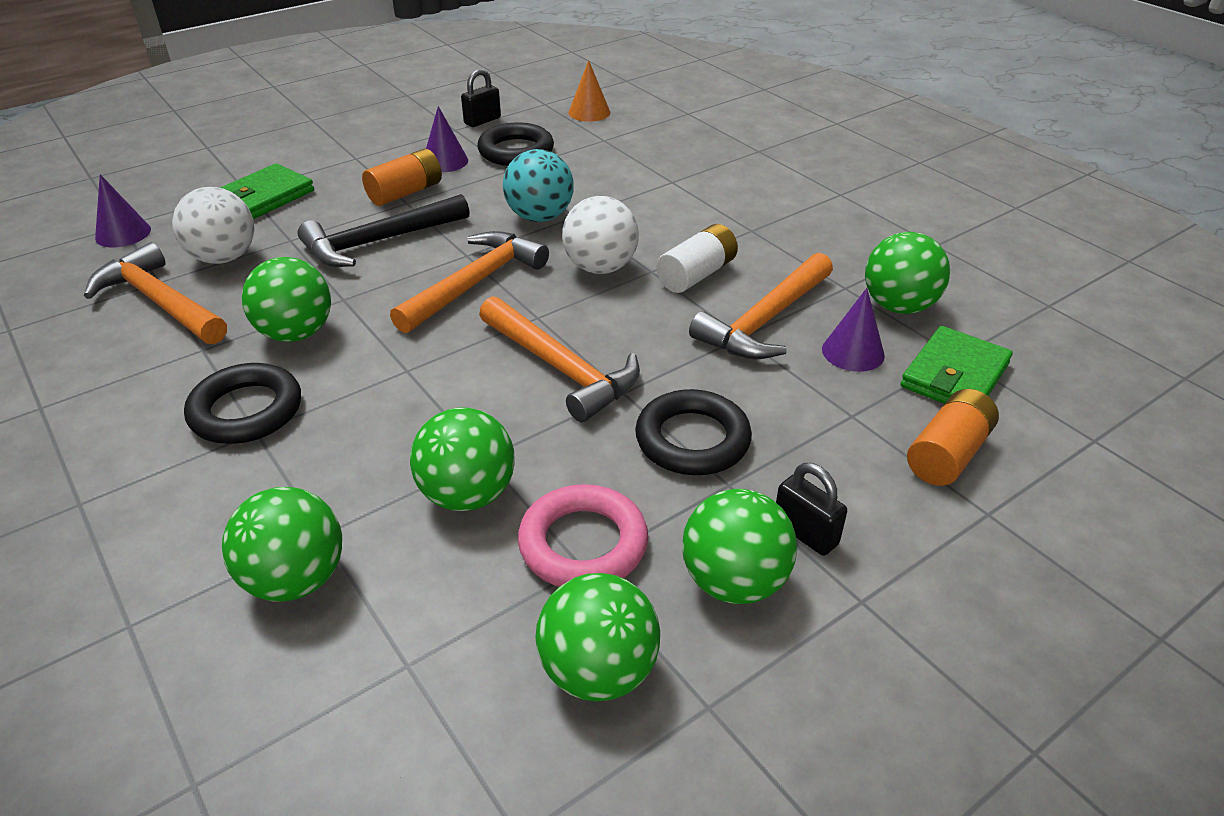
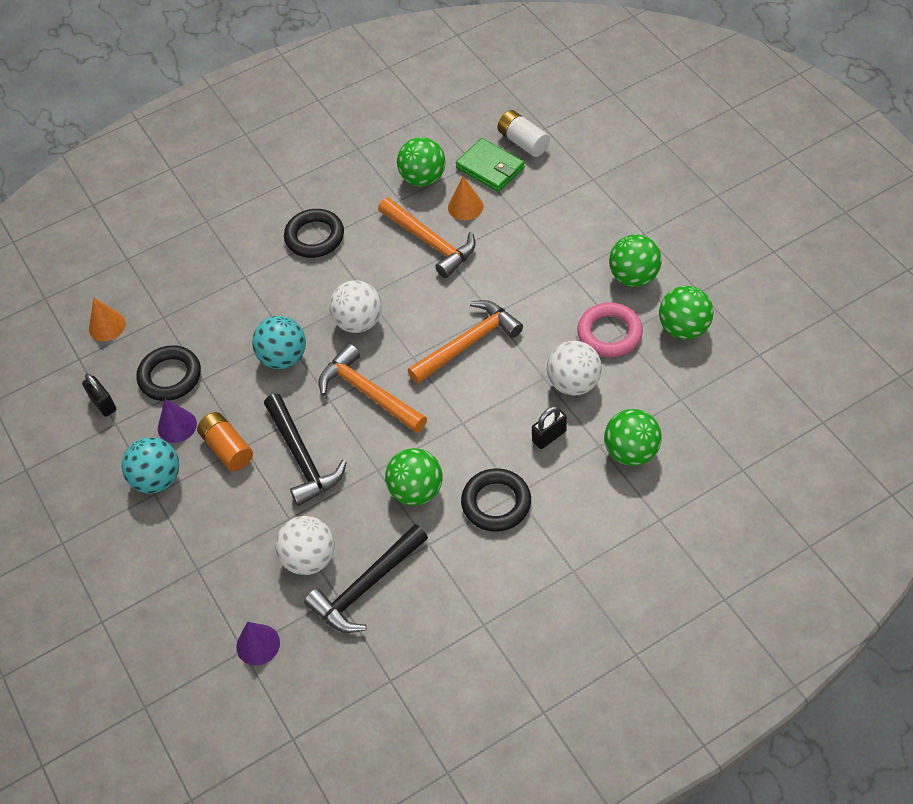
camera: 80 degrees left, 15 degrees up
orange hammer [84,242,227,344] -> black hammer [304,524,428,633]
green wallet [220,164,314,219] -> none
green ball [410,407,515,511] -> white ball [547,341,602,396]
black ring [635,389,752,475] -> black ring moved to [284,209,344,258]
white battery [656,224,738,293] -> white battery moved to [497,110,550,157]
black padlock [776,463,847,556] -> black padlock moved to [532,406,567,449]
purple cone [822,288,885,372] -> orange cone [448,176,483,221]
orange battery [907,389,999,486] -> none
none -> turquoise ball [122,437,179,494]

